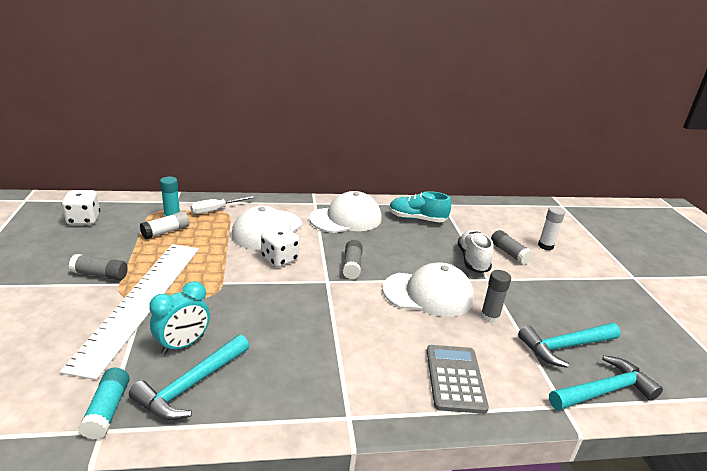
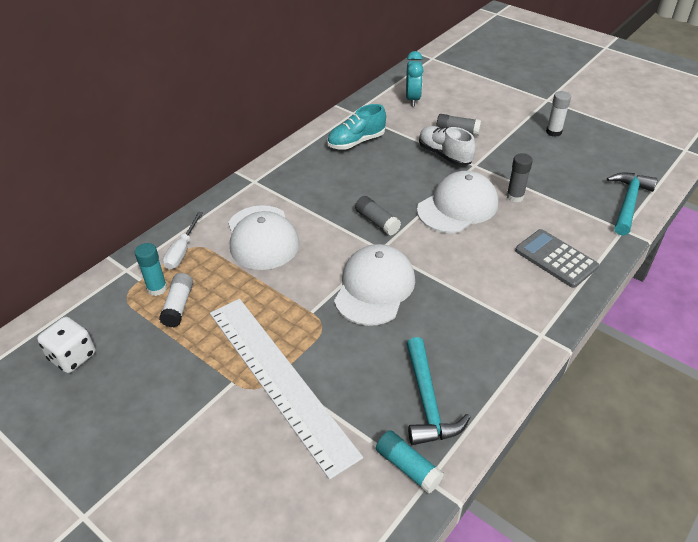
camera: 40 degrees left, 15 degrees up
grey glue stick [69,254,128,280] -> none
turquoise clock [149,281,210,354] -> turquoise clock moved to [406,51,424,106]
white dice [261,226,300,267] -> none
white cap [309,191,382,233] -> white cap moved to [334,244,415,326]
turquoise hammer [518,323,620,368] -> none
white glue stick [538,207,565,250] -> white glue stick moved to [546,91,571,137]

